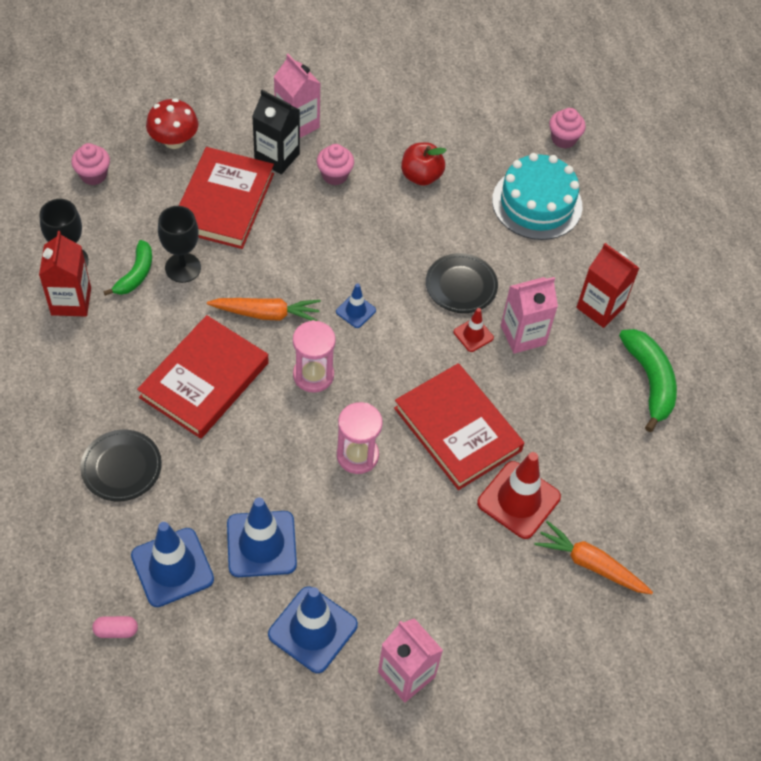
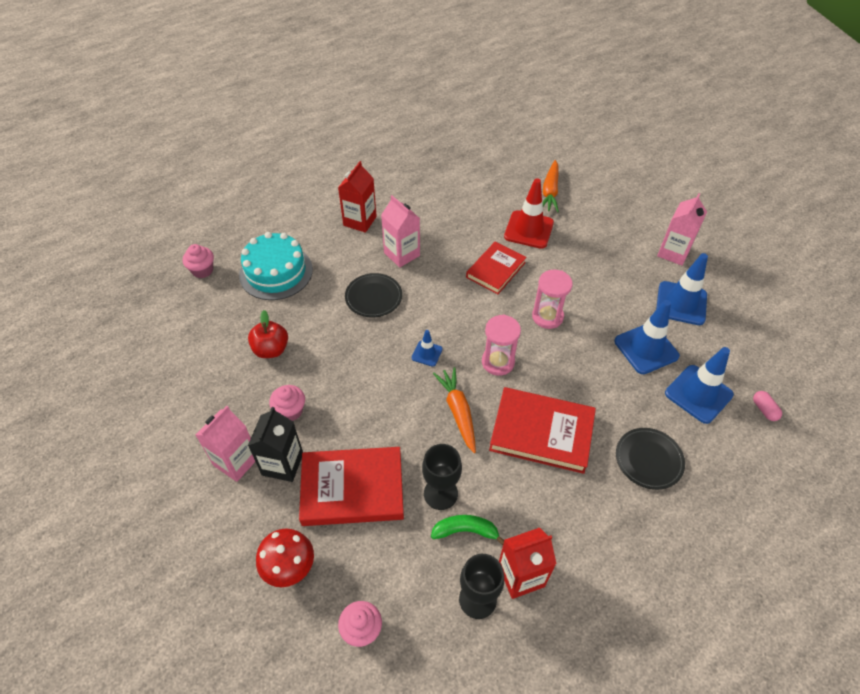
camera: 105 degrees left, 5 degrees down
red book [394,363,524,490] -> red book [466,242,527,294], size x0.66
red traffic cone [454,308,494,352] -> none
green banana [619,329,677,432] -> none

